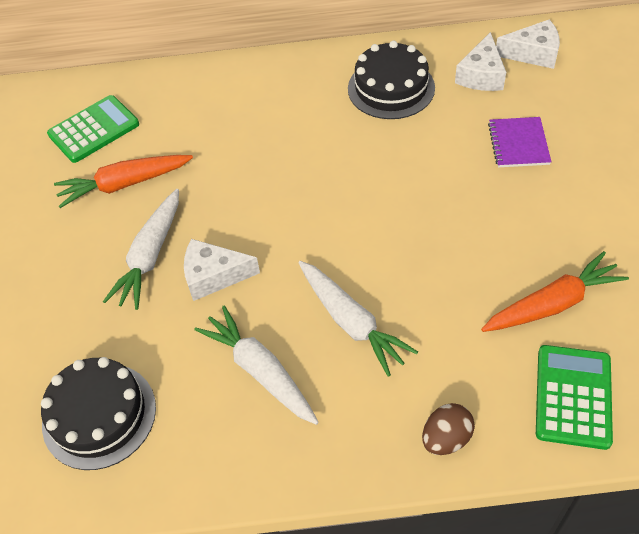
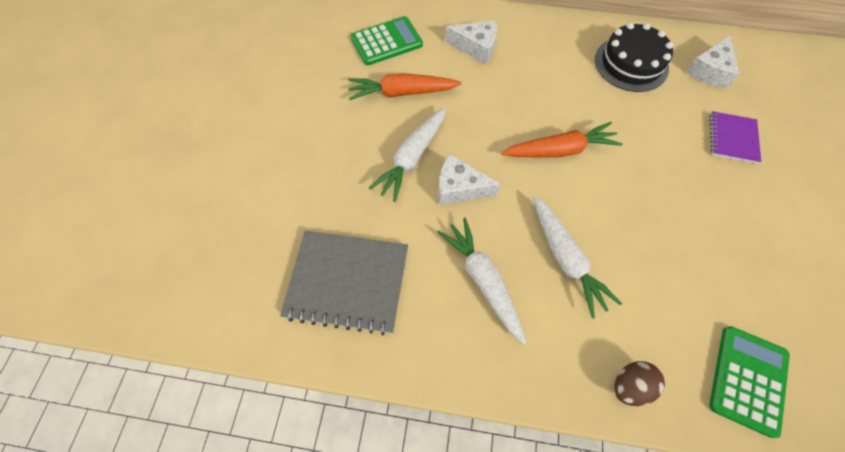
camera: 10 degrees right, 10 degrees up
black cake [41,357,156,470] -> grey notebook [280,231,408,335]
orange carrot [481,251,629,332] -> orange carrot moved to [501,122,623,157]
white cheese [496,19,560,69] -> white cheese moved to [445,21,497,64]

